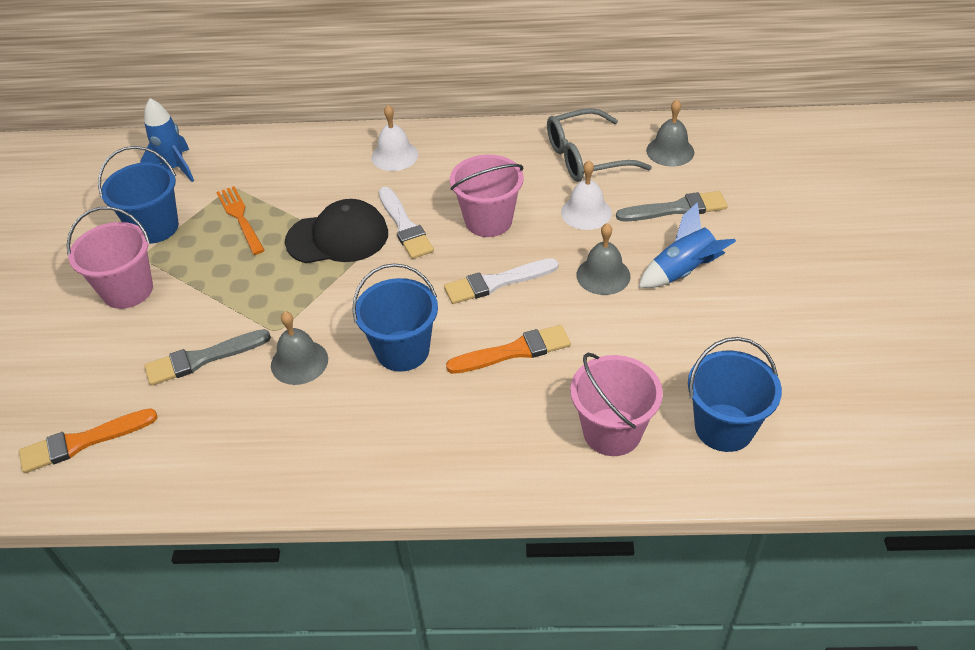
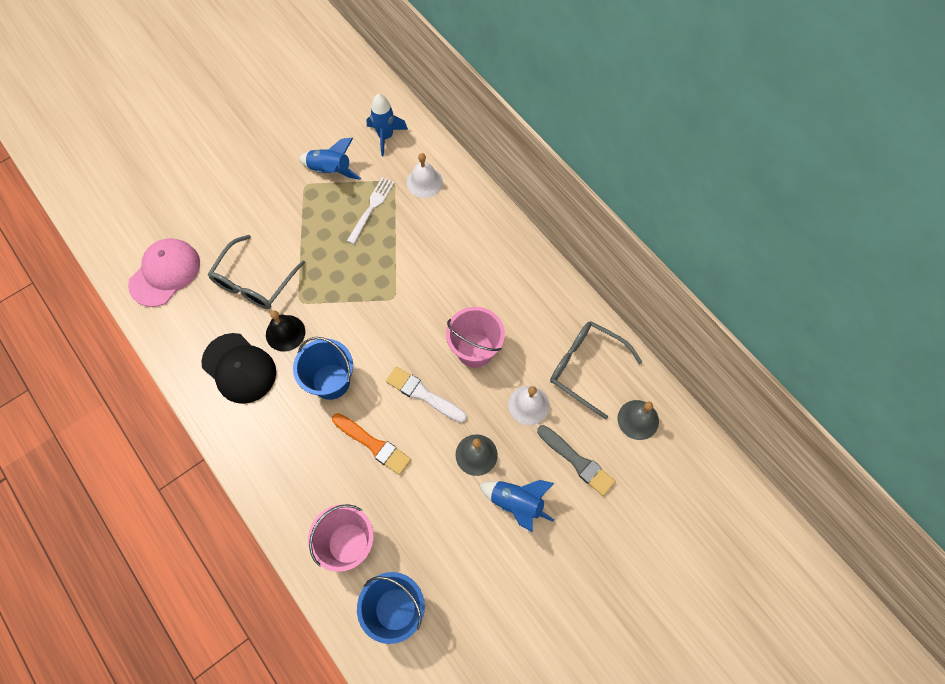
camera: 50 degrees right, 20 degrees up
orange brush [19,408,158,473] -> pink cap [128,238,200,307]
pink bucket [67,207,153,309] -> none
blue bucket [98,146,179,244] -> blue rocket [299,138,361,180]
grey brush [144,329,271,386] -> grey glasses [208,235,305,309]
orange fork [216,186,265,255] -> white fork [347,177,395,244]
grey bell [271,311,328,385] -> black bell [266,310,305,352]
black cap [285,199,388,263] -> black cap moved to [201,333,276,404]
white bell [372,105,418,171] -> white bell moved to [407,153,443,198]
white brush [379,187,434,259] -> none

